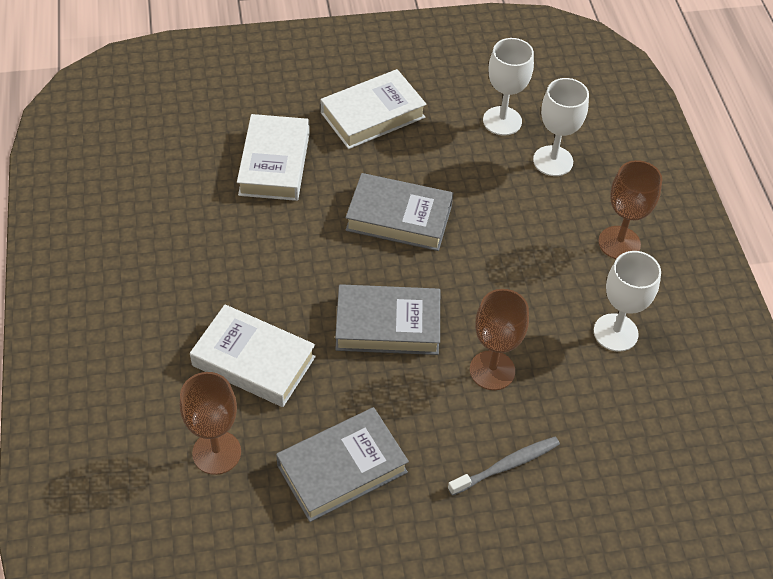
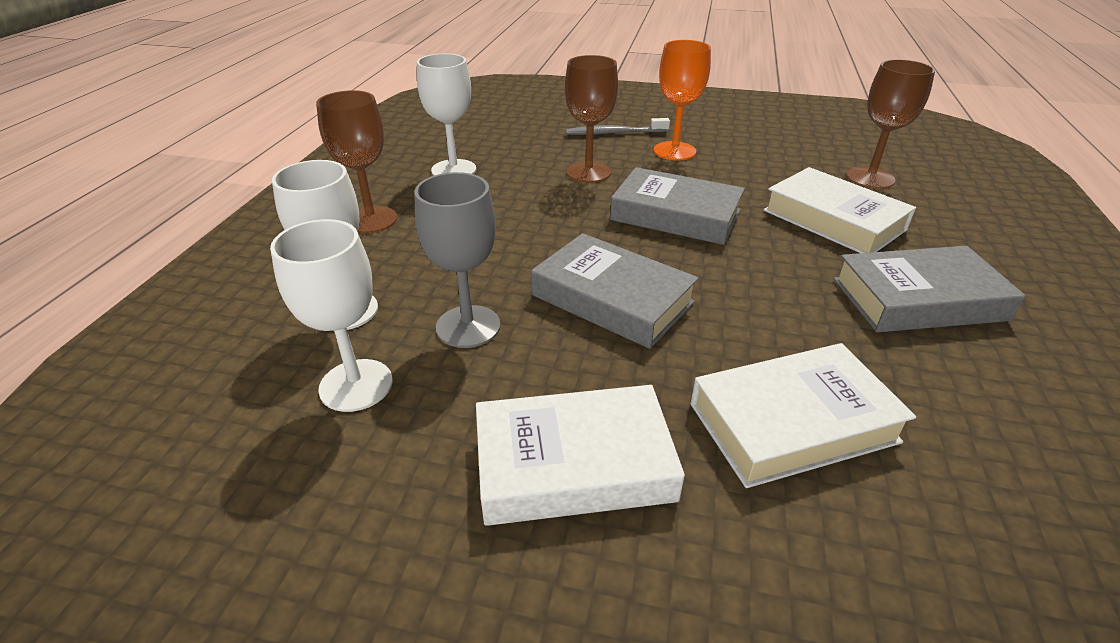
camera: 155 degrees left, 15 degrees down
white book [237,114,310,201] -> white book turned 45 degrees clockwise [690,343,916,488]
grey book [276,407,409,522] -> grey book moved to [833,246,1026,332]
none -> grey goblet [415,172,500,348]
none -> orange goblet [654,40,711,161]

